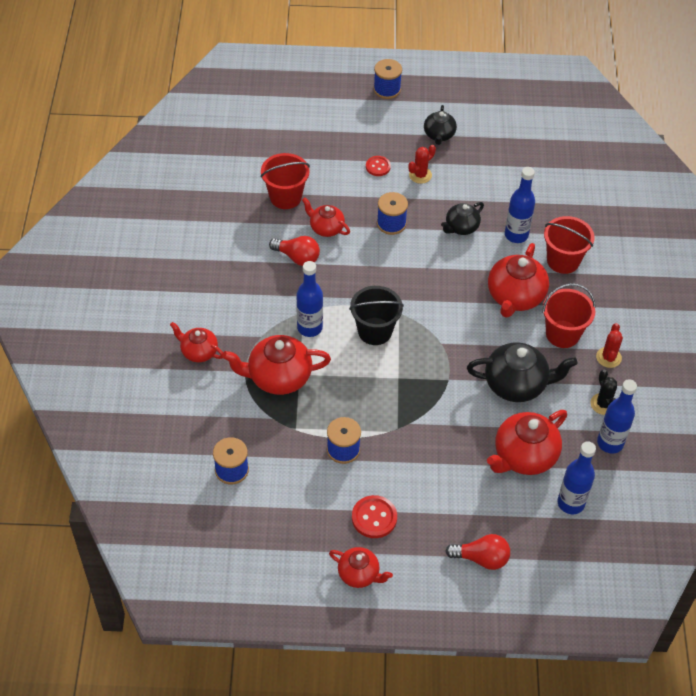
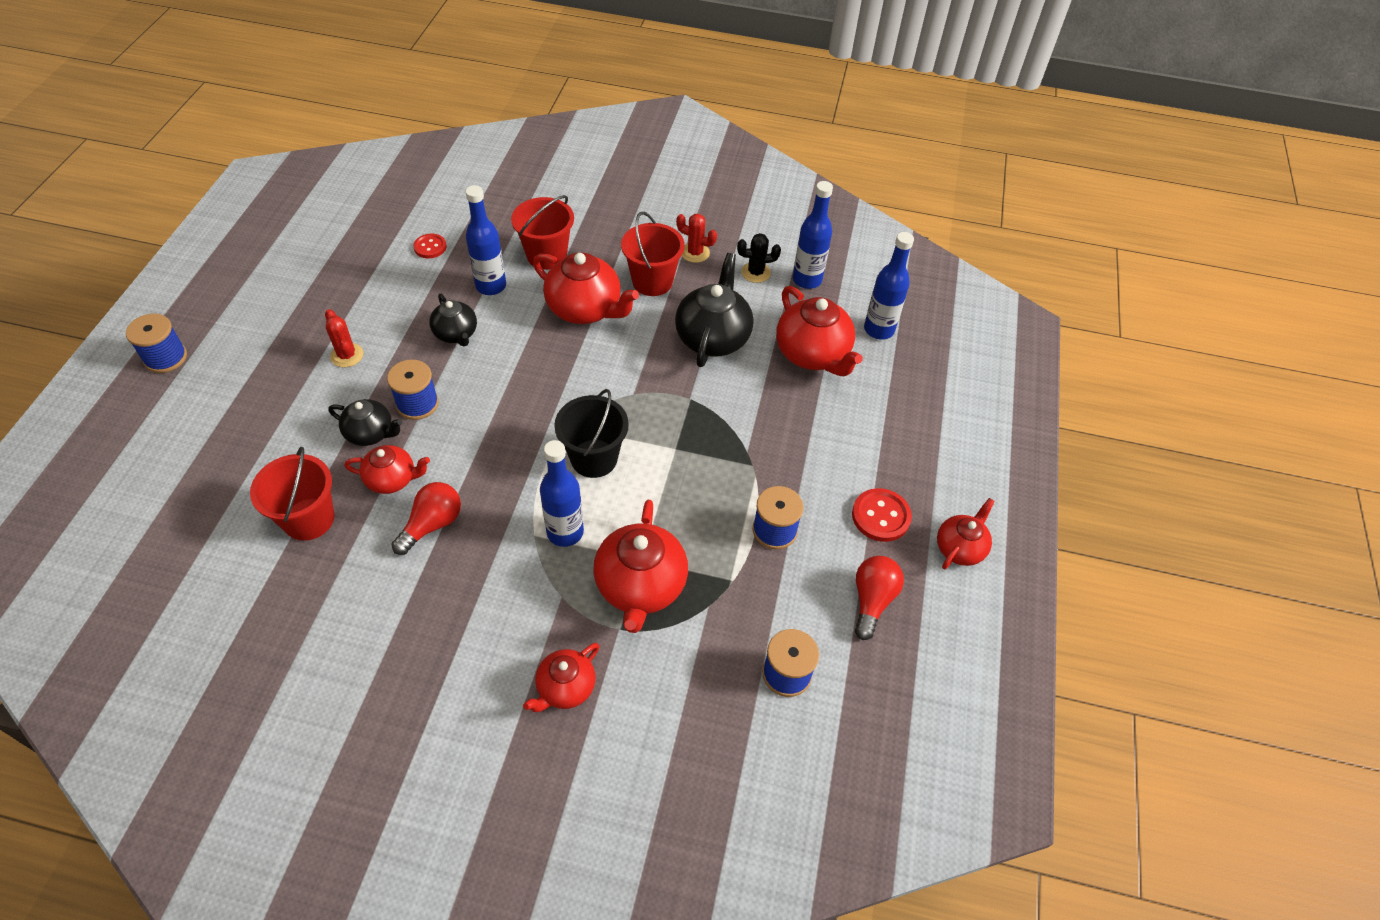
camera: 80 degrees left, 0 degrees up
red teapot [302,198,350,237] -> red teapot turned 135 degrees counterclockwise [345,445,430,494]
red button [366,156,391,176] -> red button moved to [413,234,447,258]
black teapot [424,105,457,145] -> black teapot moved to [328,399,402,446]
red light bulb [445,534,510,570] -> red light bulb moved to [855,556,904,640]

